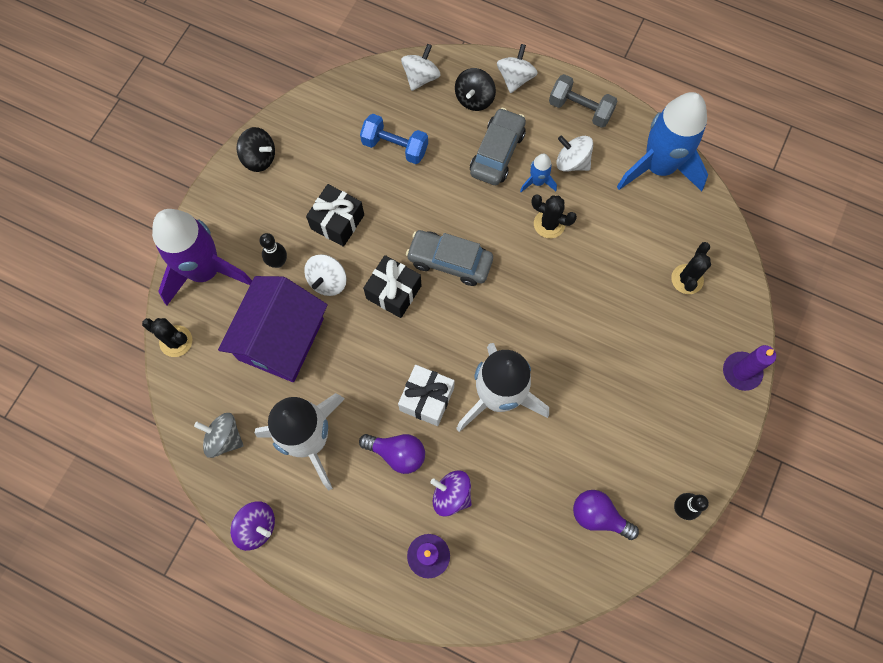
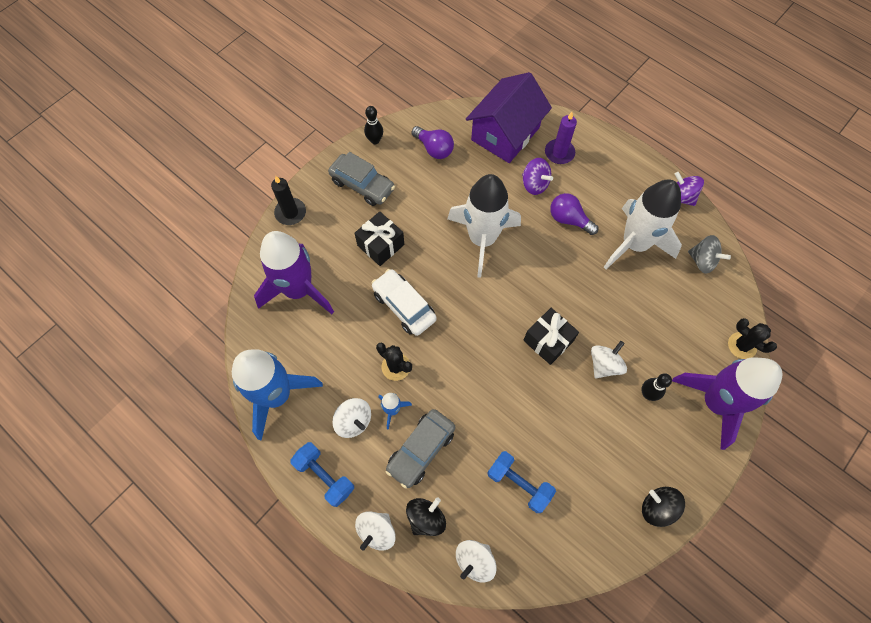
camera: 165 degrees left, 5 degrees down
purple house [218,276,328,382] -> purple house moved to [466,72,552,163]
black gift [306,184,364,247] -> black gift moved to [354,211,404,266]
white gift [398,365,455,426] -> none
grey car [406,230,493,286] -> grey car moved to [328,152,395,206]
grey dumbbell [549,74,617,128] -> blue dumbbell [290,442,354,507]
black cactus [671,242,711,294] -> purple rocket [254,231,334,314]
purple candle [723,345,776,391] -> black candle [271,176,306,225]
none -> white car [371,269,437,336]

